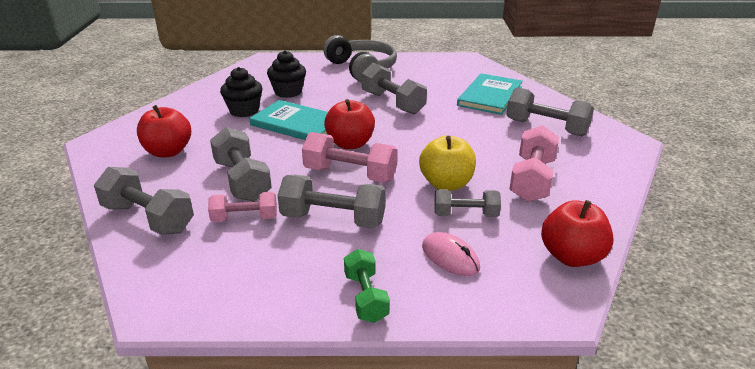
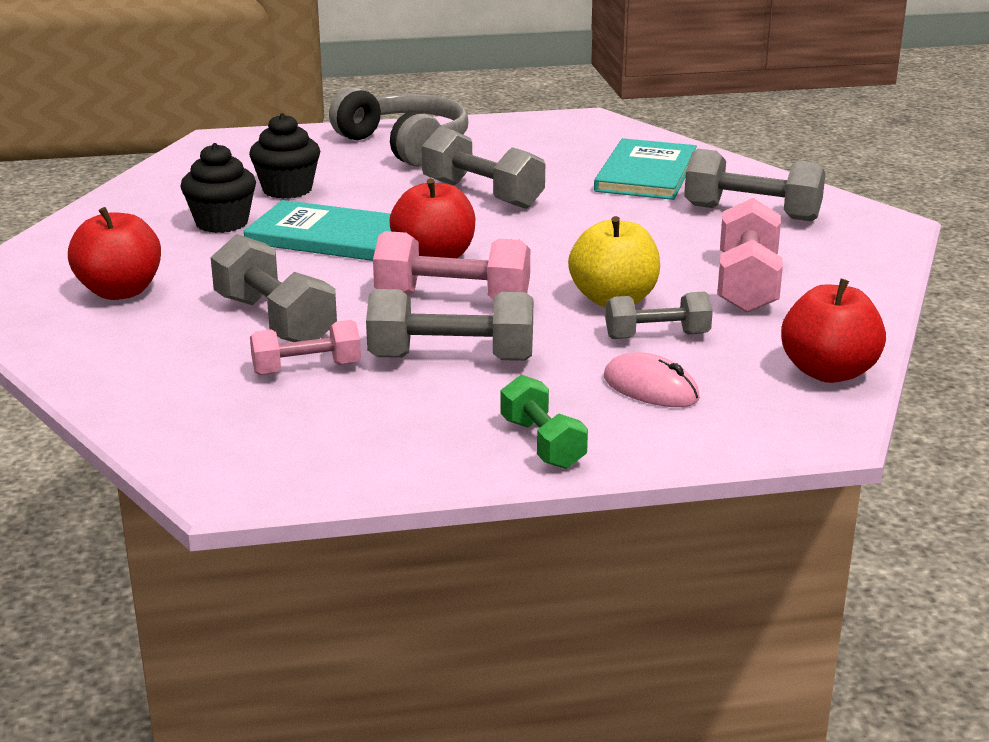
camera: 10 degrees left, 5 degrees down
grey dumbbell [94,167,194,235] -> none

